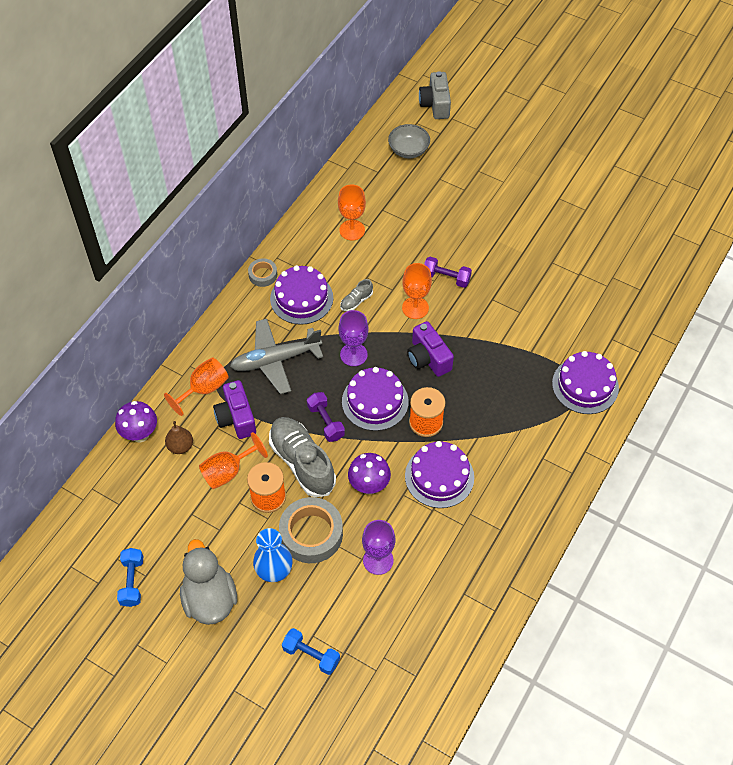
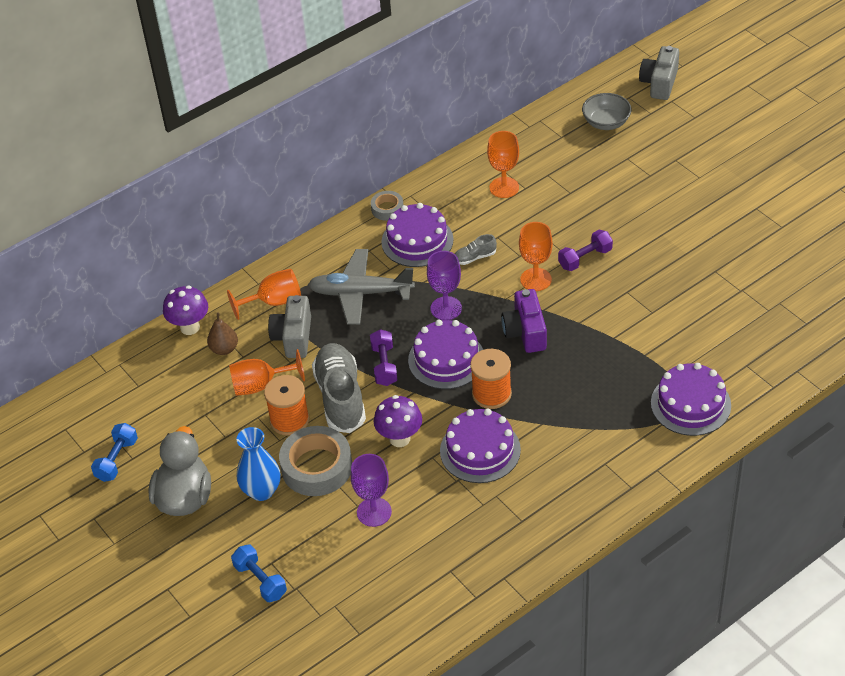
camera: 25 degrees right, 10 degrees down
purple camera [213,380,256,439] -> grey camera [268,295,311,358]
purple dumbbell [424,257,472,288] -> purple dumbbell turned 75 degrees counterclockwise [558,230,613,271]

